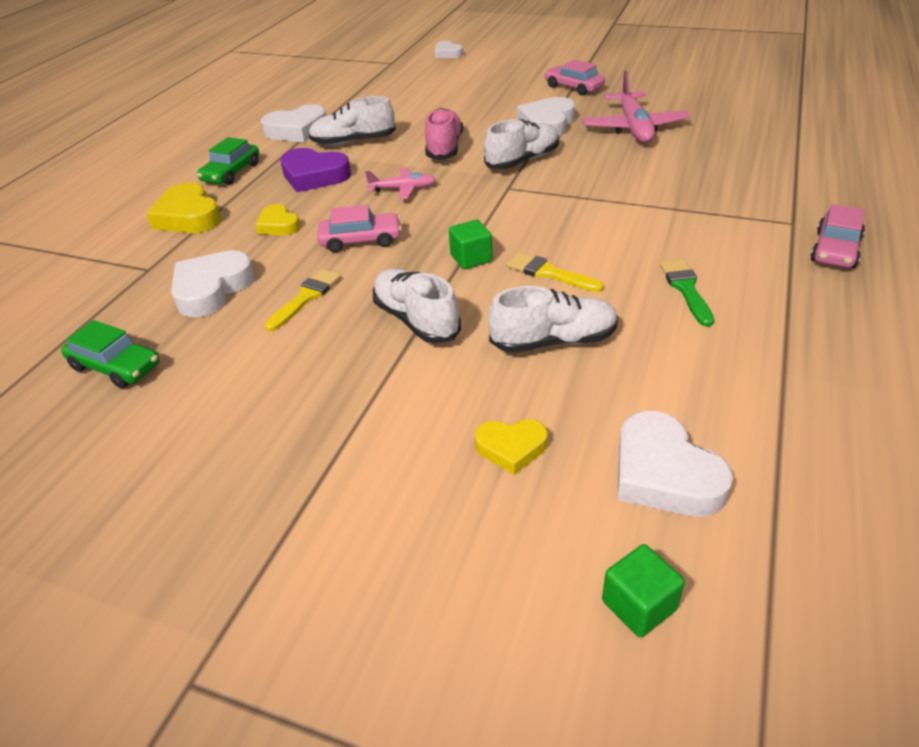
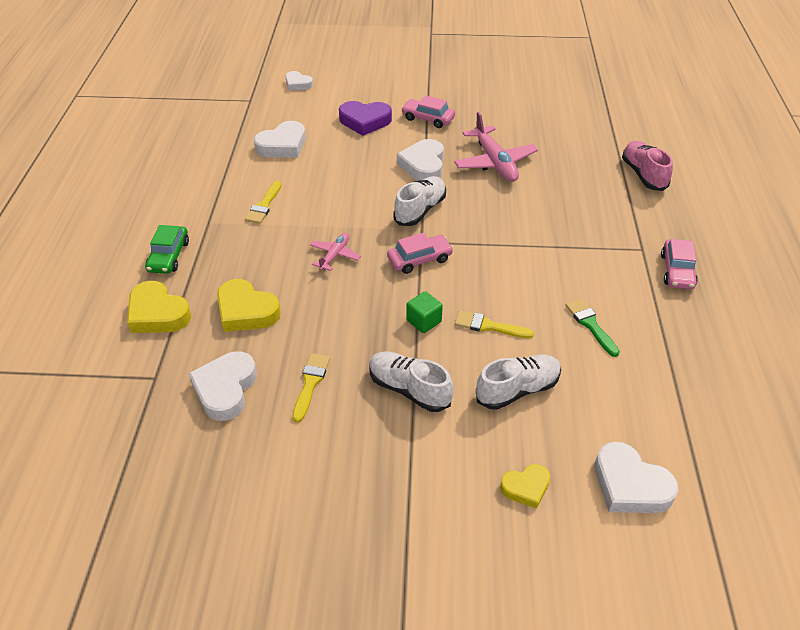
camera: 20 degrees left, 5 degrees up
green car [61,320,160,388] -> none
yellow heart [255,204,300,235] -> yellow heart [217,279,281,332], size x1.65
white heart [261,104,326,143] -> white heart moved to [254,121,306,158]
purple heart [280,148,351,192] -> purple heart moved to [339,101,392,136]
white shoe [308,96,396,146] -> yellow brush [245,181,281,224]
pink car [317,205,402,252] -> pink car moved to [387,233,453,274]
pink plane [365,168,436,199] -> pink plane turned 45 degrees counterclockwise [310,233,361,271]
pink shoe [425,108,463,160] -> pink shoe moved to [622,141,673,191]
green cube [602,544,685,638] -> none

